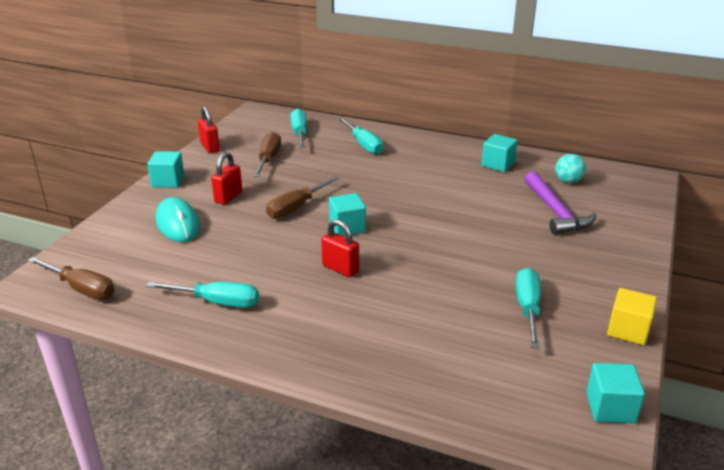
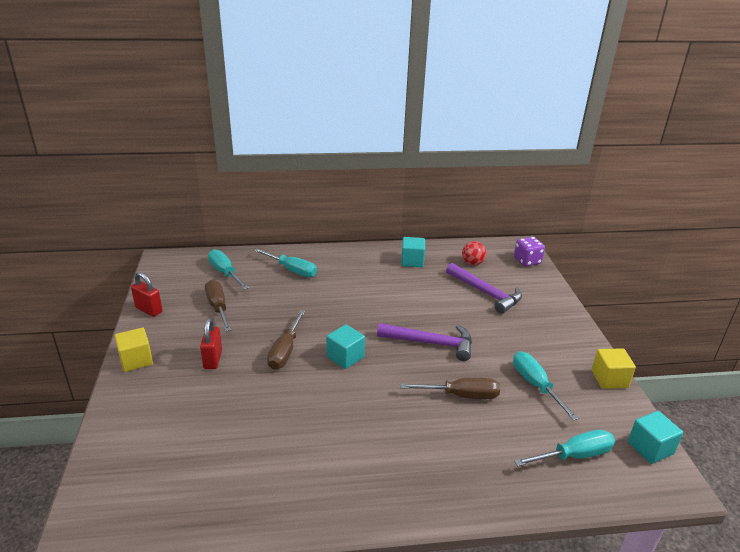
camera: 30 degrees left, 0 degrees up
brown screwdriver [28,257,115,300] -> brown screwdriver moved to [400,378,500,399]
turquoise screwdriver [146,282,259,308] -> turquoise screwdriver moved to [514,430,615,466]
turquoise cube [147,151,184,188] -> yellow cube [115,328,153,372]
turquoise mouse [156,197,200,242] -> none
red padlock [321,219,359,277] -> none
turquoise ball [555,154,586,183] -> red ball [462,241,486,265]
none -> purple hammer [377,323,472,361]
none -> purple dice [514,237,545,267]

